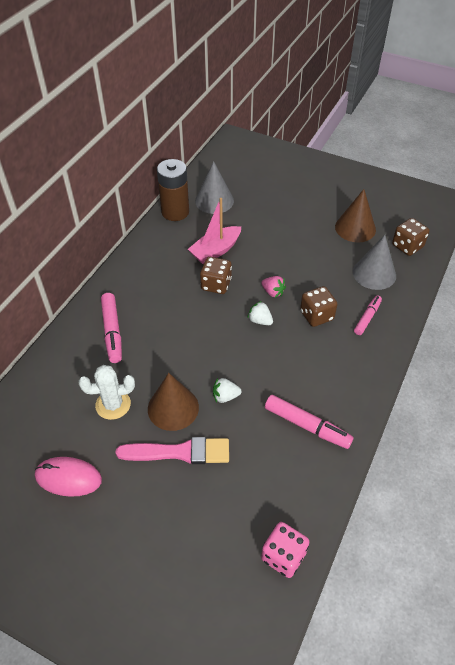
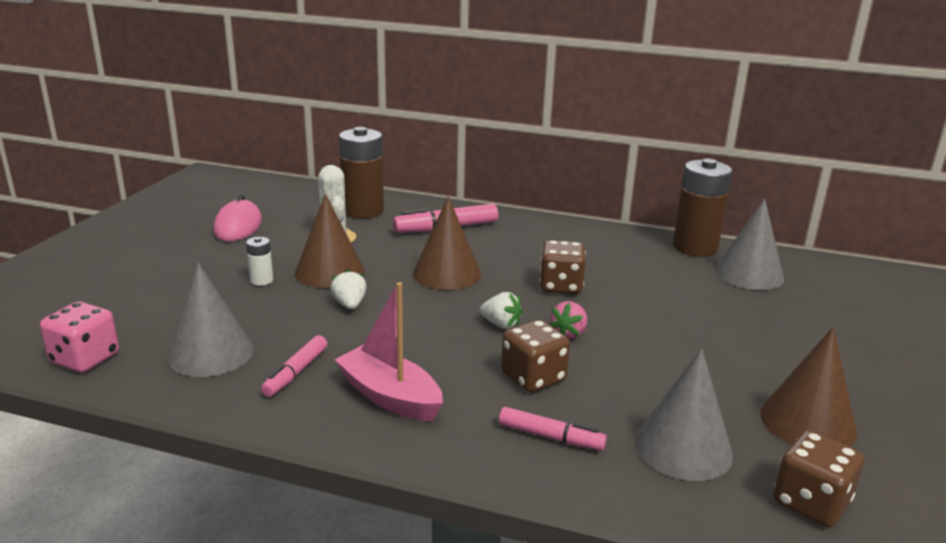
camera: 80 degrees right, 25 degrees down
pink brush [116,437,229,464] -> white battery [246,237,273,286]
pink boat [188,198,241,264] -> pink boat moved to [335,282,443,421]
white strawberry [247,301,273,325] -> white strawberry turned 90 degrees clockwise [480,292,523,329]
pink marker [265,395,353,449] -> pink marker [261,335,327,397], size x0.65
none -> grey cone [167,263,253,377]
none -> brown battery [339,127,384,218]
none -> brown cone [413,196,481,290]

